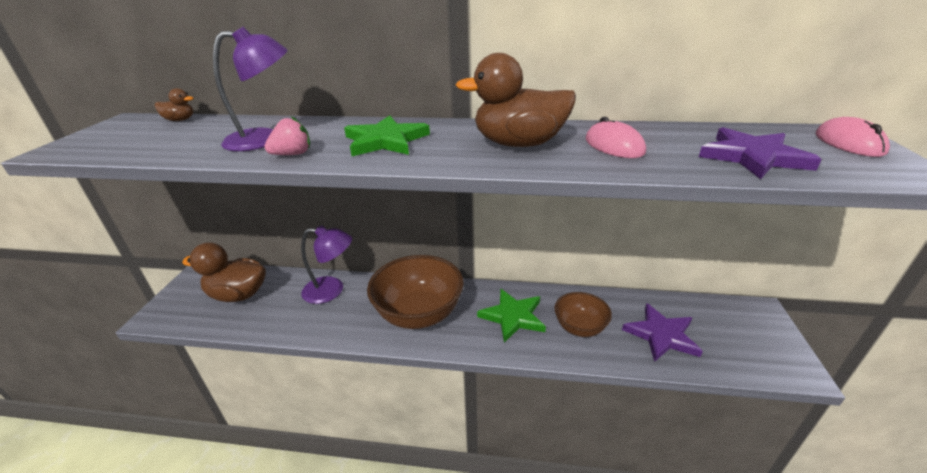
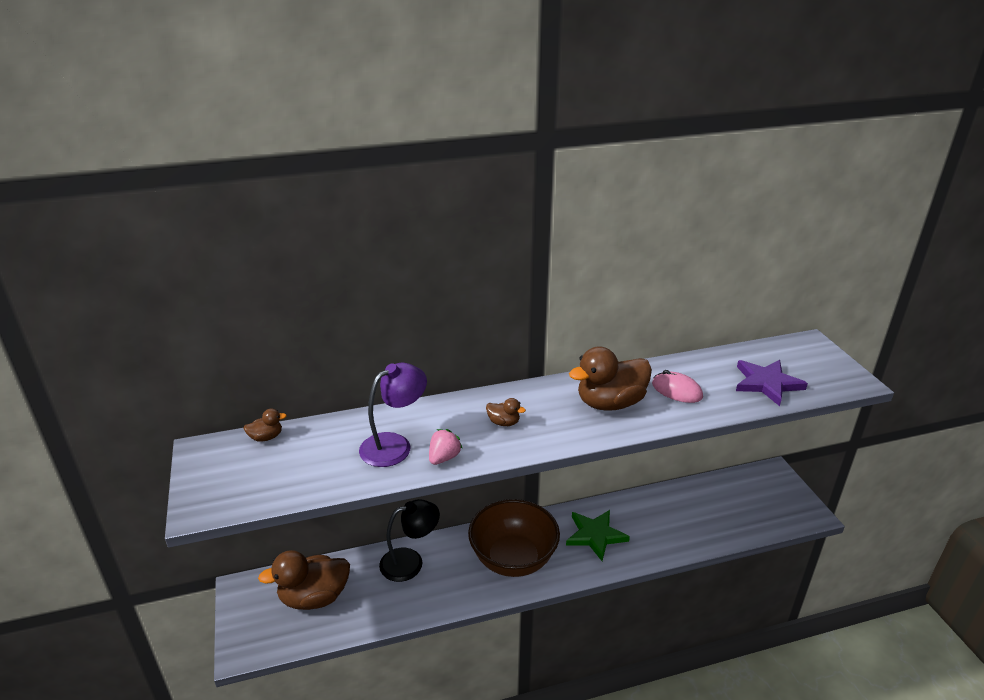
camera: 25 degrees left, 0 degrees up
purple lamp [301,225,352,304] -> black lamp [379,499,440,582]
green star [344,115,430,156] -> brown duck [486,398,526,426]
brown bowl [554,292,612,337] -> none
purple star [622,303,703,362] -> none
pink mouse [816,117,890,157] -> none

